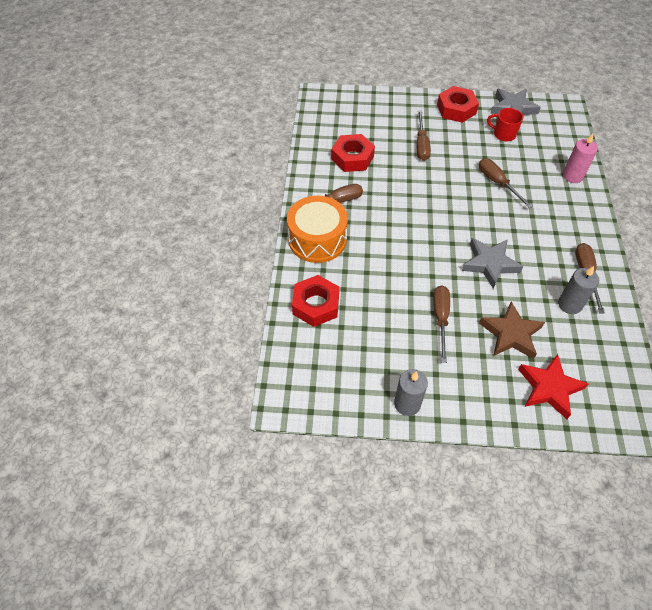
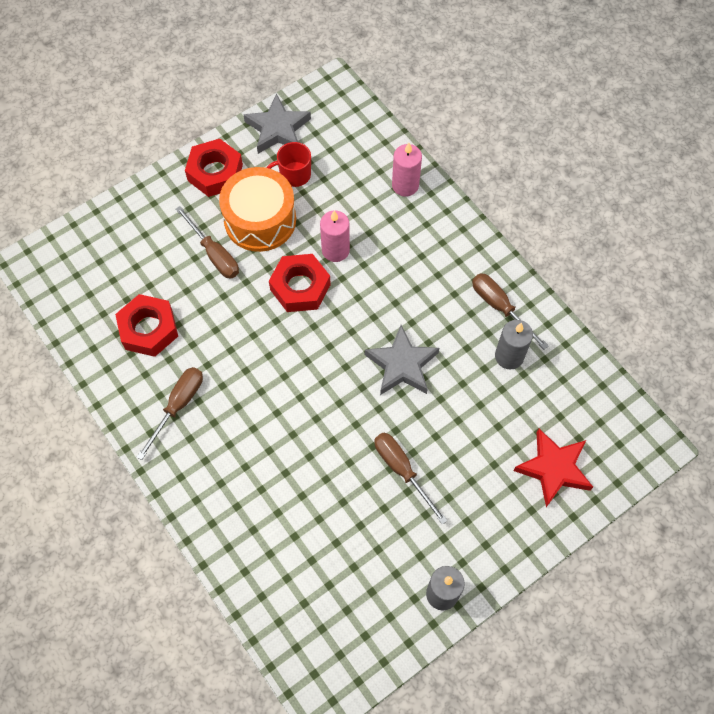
camera: 40 degrees left, 10 degrees up
orange drum [287,196,348,263] -> orange drum moved to [219,167,296,252]
red nut [292,275,339,327] -> red nut moved to [269,254,331,312]
brown screwdriver [479,158,533,208] -> pink candle [320,211,350,262]
brown star [479,301,545,359] -> none

